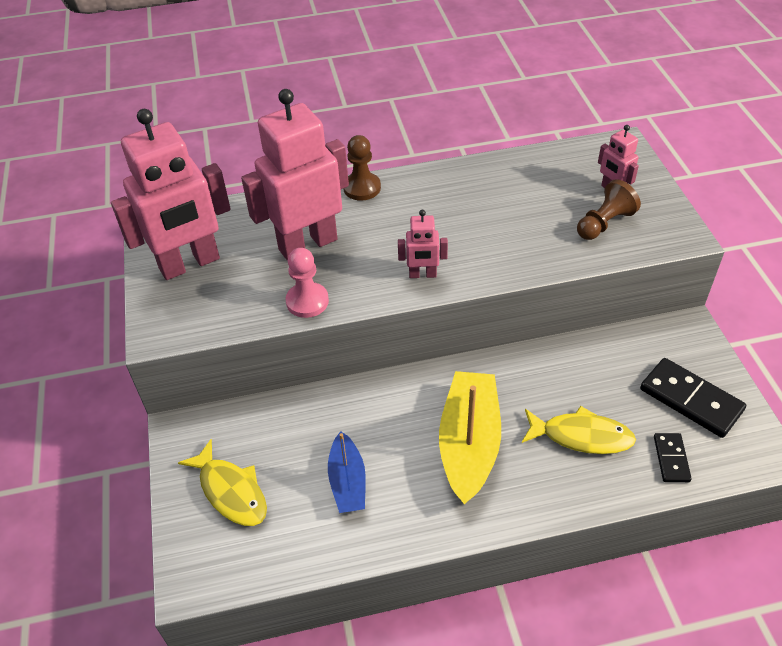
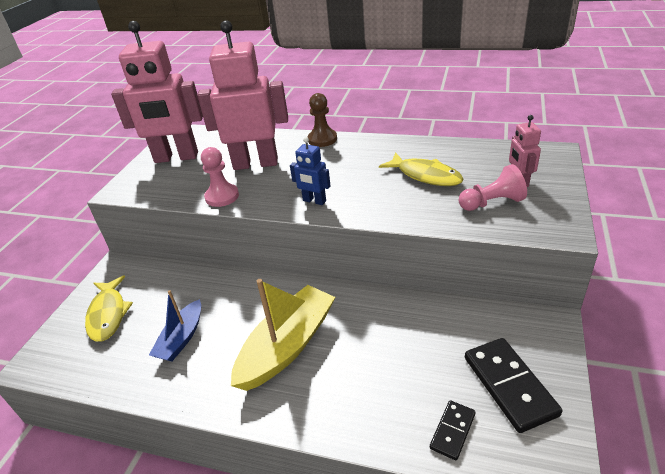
camera: 30 degrees right, 10 degrees down
pink robot [398,210,448,278] -> blue robot [290,137,331,205]
yellow fish [522,406,636,454] -> yellow fish moved to [379,153,463,186]
brown pawn [577,179,641,240] -> pink pawn [458,164,527,211]

